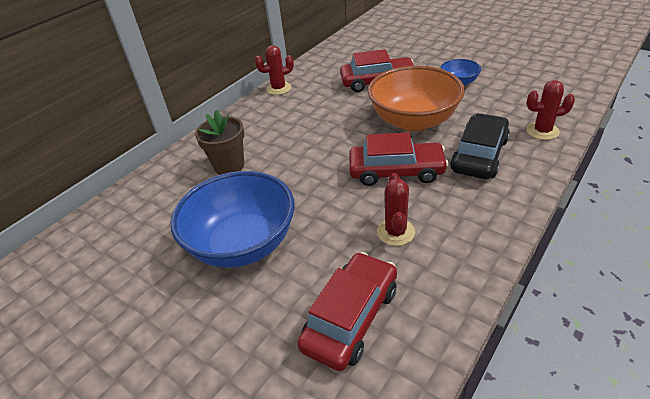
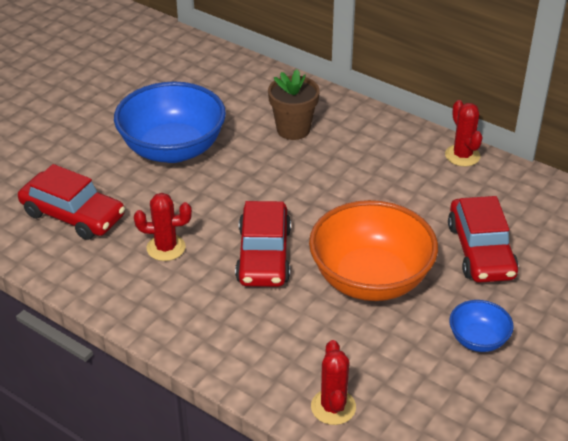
camera: 85 degrees right, 0 degrees up
black car [450,113,510,179] -> none

